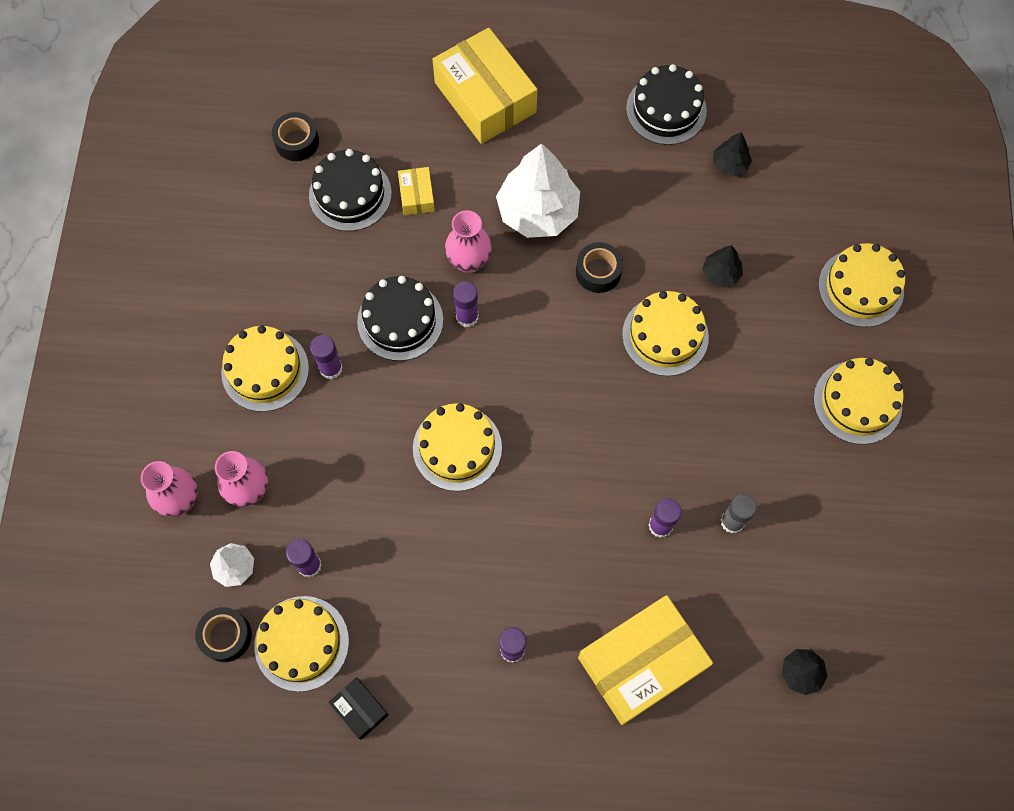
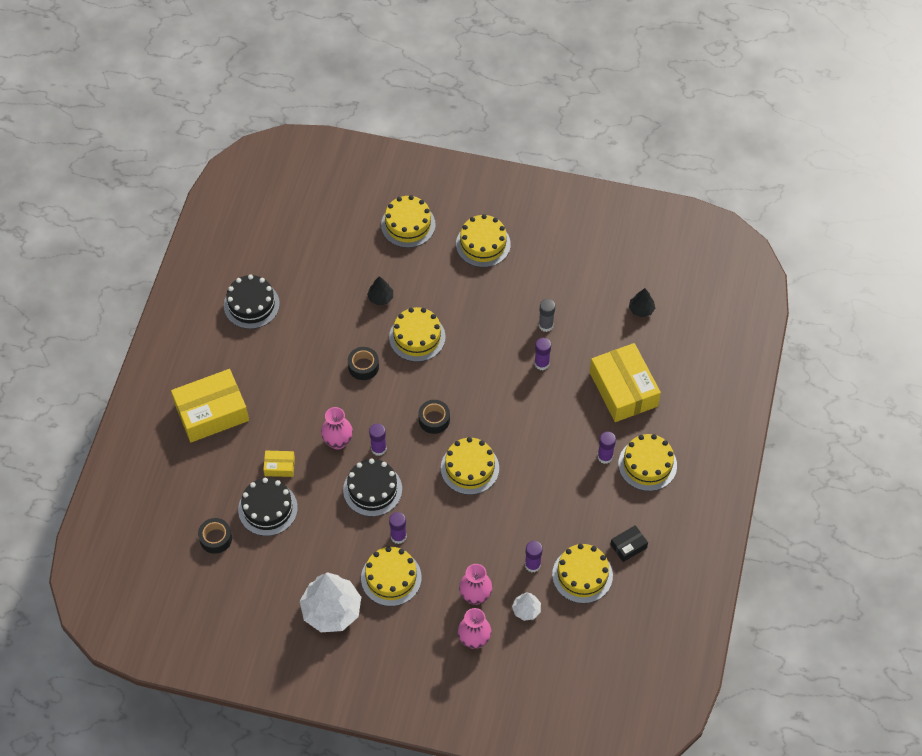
camera: 80 degrees left, 10 degrees down
black tape [195,607,252,662] -> black tape moved to [418,400,450,434]
white tree [496,143,580,238] -> white tree moved to [300,572,361,632]
black tree [713,132,752,176] -> none
none -> yellow cake [618,434,677,491]

